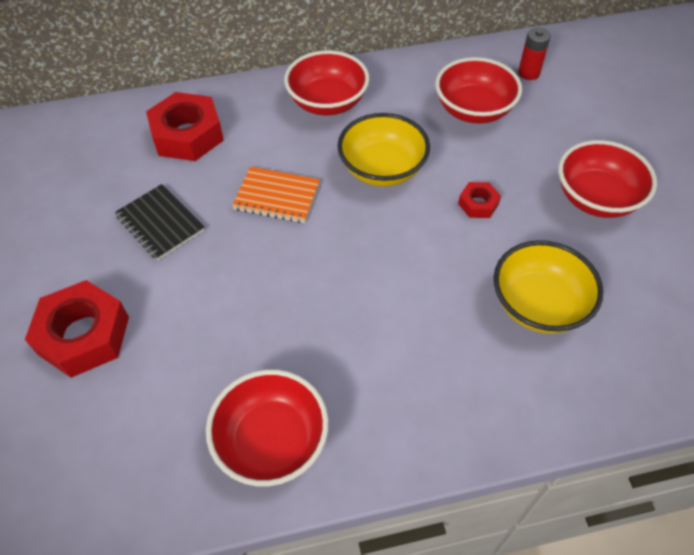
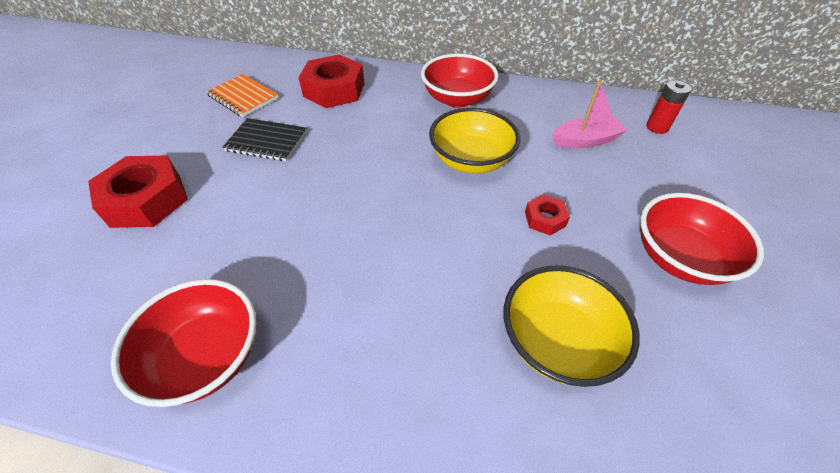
camera: 25 degrees right, 5 degrees down
black notebook [115,184,205,260] -> black notebook turned 60 degrees counterclockwise [222,118,307,161]
orange notebook [232,166,320,223] -> orange notebook moved to [206,74,279,117]
red bowl [435,57,522,124] -> pink boat [552,80,628,148]

